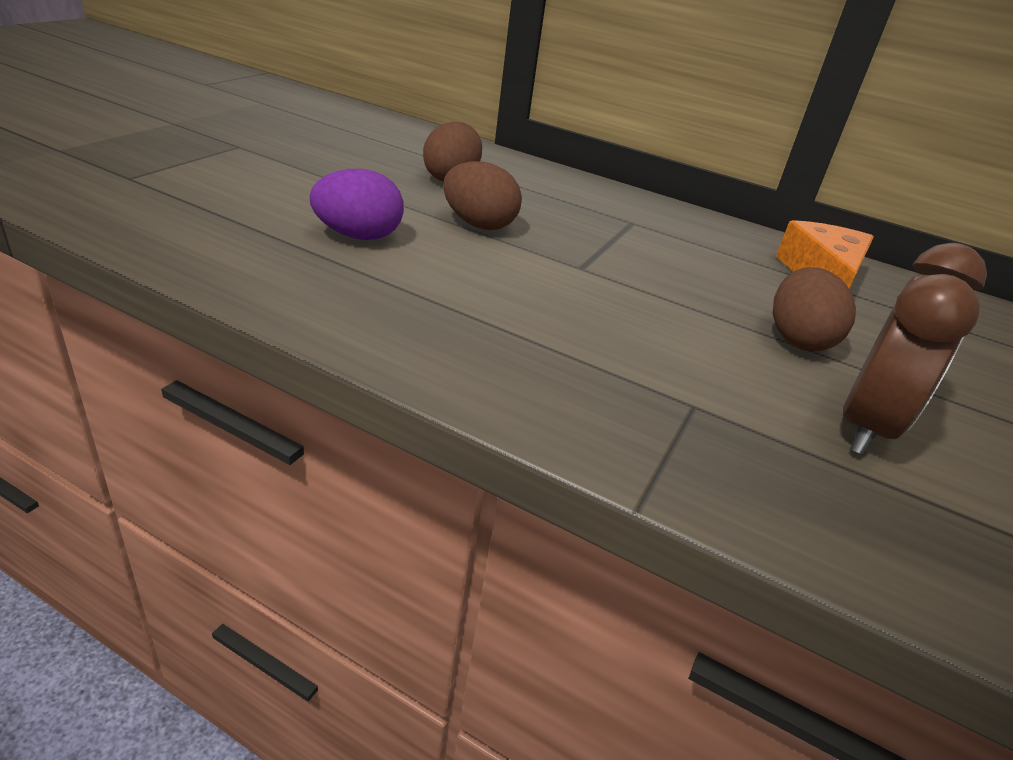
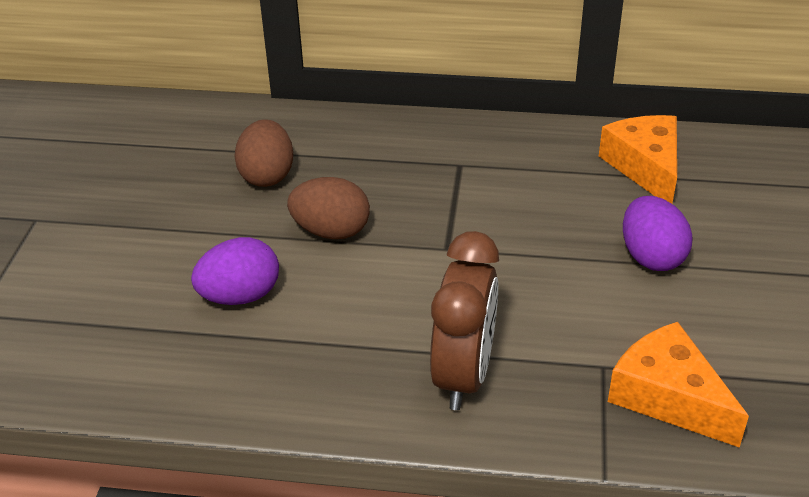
camera: 15 degrees left, 5 degrees up
brown egg [773,267,856,352] -> purple egg [623,196,693,271]
brown clock [843,243,987,455] -> brown clock moved to [430,231,499,410]
none -> orange cheese [608,322,749,448]

